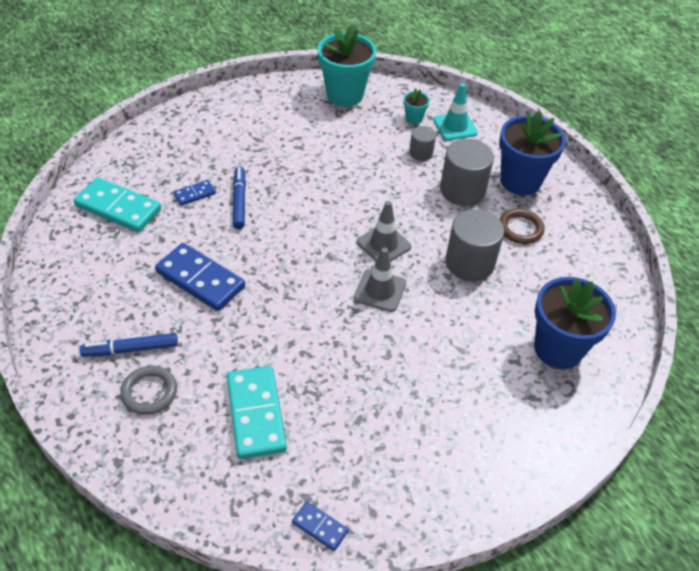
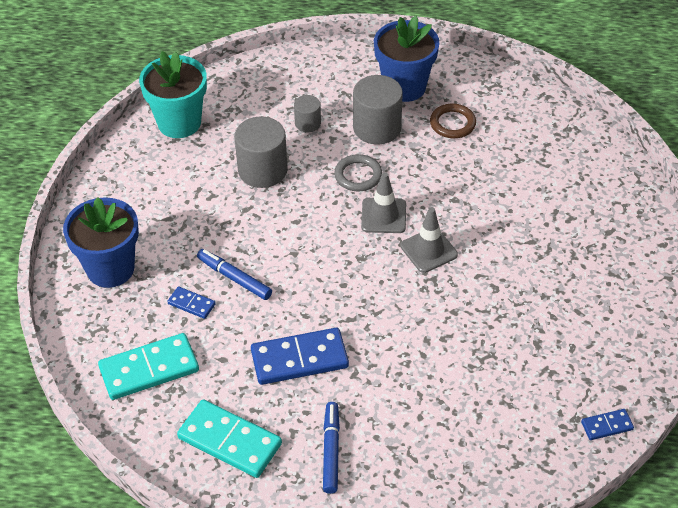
camera: 45 degrees left, 0 degrees up
blue marker [80,333,178,357] -> blue marker turned 150 degrees clockwise [323,402,340,494]
grey ring [120,366,177,415] -> grey ring moved to [334,154,382,191]
blue domino [173,180,216,206] -> blue domino turned 75 degrees counterclockwise [167,286,216,319]
turquoise domino [227,366,287,459] -> turquoise domino moved to [177,399,282,478]
turquoise flower pot [403,88,430,124] -> none
turquoise traffic cone [433,83,478,141] -> none
grey cylinder [445,209,504,281] -> grey cylinder moved to [234,117,288,188]
blue flower pot [534,277,616,369] -> blue flower pot moved to [63,197,139,288]

